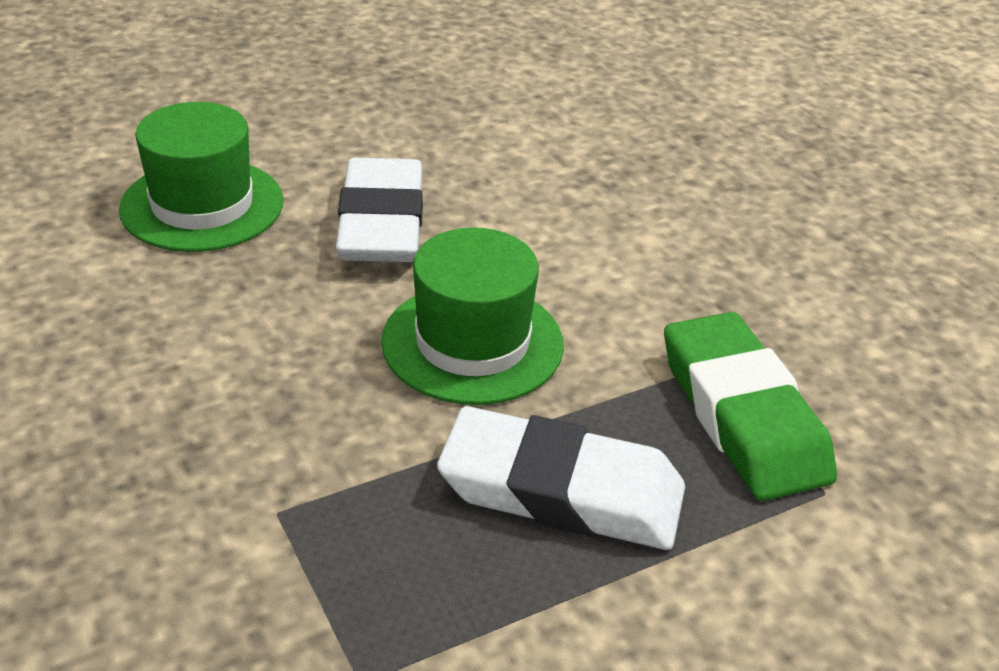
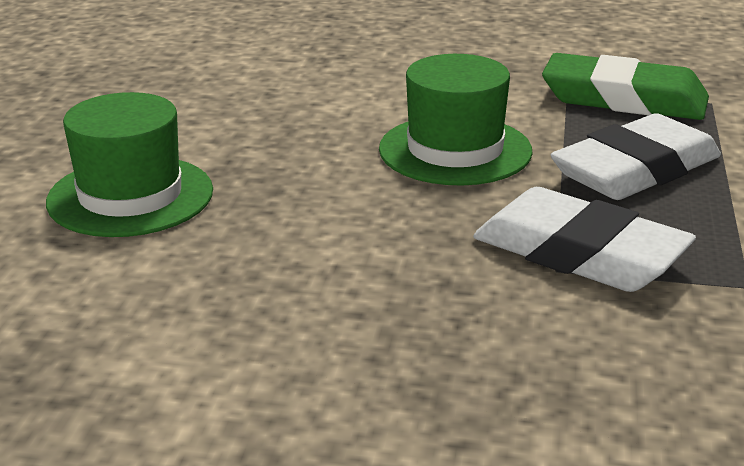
camera: 50 degrees left, 10 degrees down
white eraser [336,158,423,262] -> white eraser moved to [473,187,696,292]

